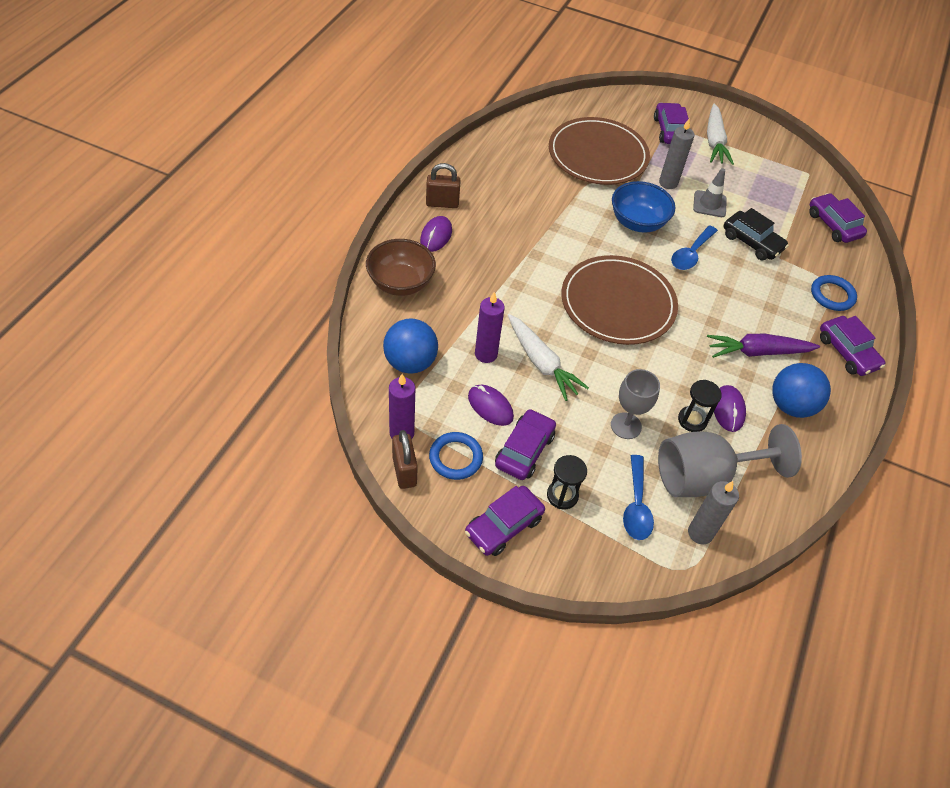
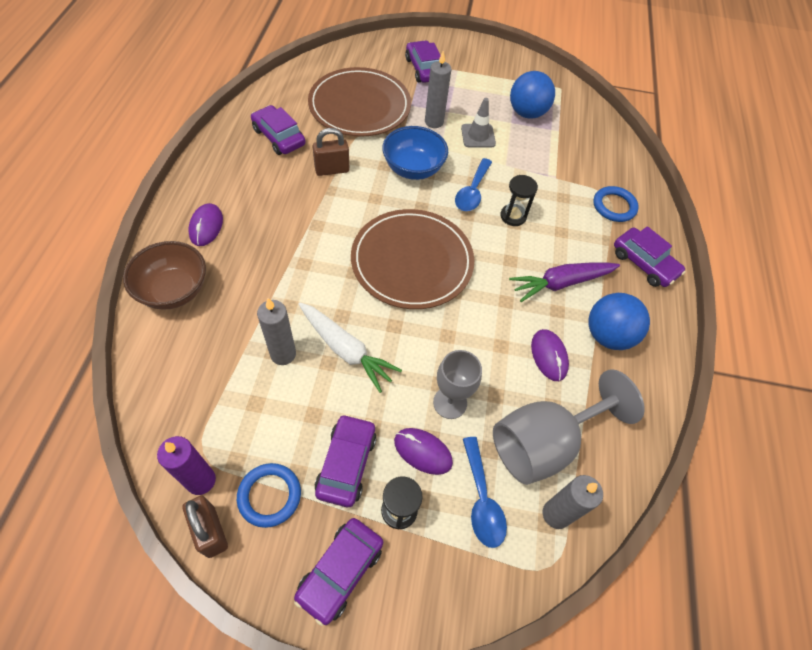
camera: 15 degrees left, 5 degrees up
blue ball [383,319,438,374] -> blue ball moved to [510,71,555,119]
brown padlock [426,163,461,208] -> brown padlock moved to [312,128,350,176]
purple mouse [468,385,514,426] -> purple mouse moved to [394,428,453,475]
purple candle [475,292,505,363] -> grey candle [257,298,296,365]
black hourglass [678,380,722,432] -> black hourglass moved to [500,175,538,226]
white carrot [707,103,734,165] -> none
black car [723,208,789,260] -> none
purple car [809,193,867,243] -> purple car moved to [251,105,306,155]

